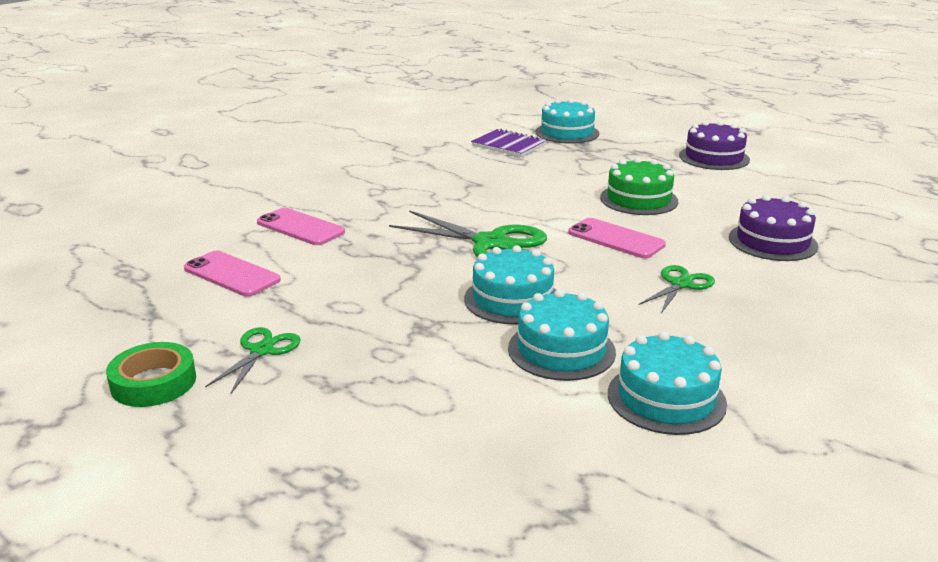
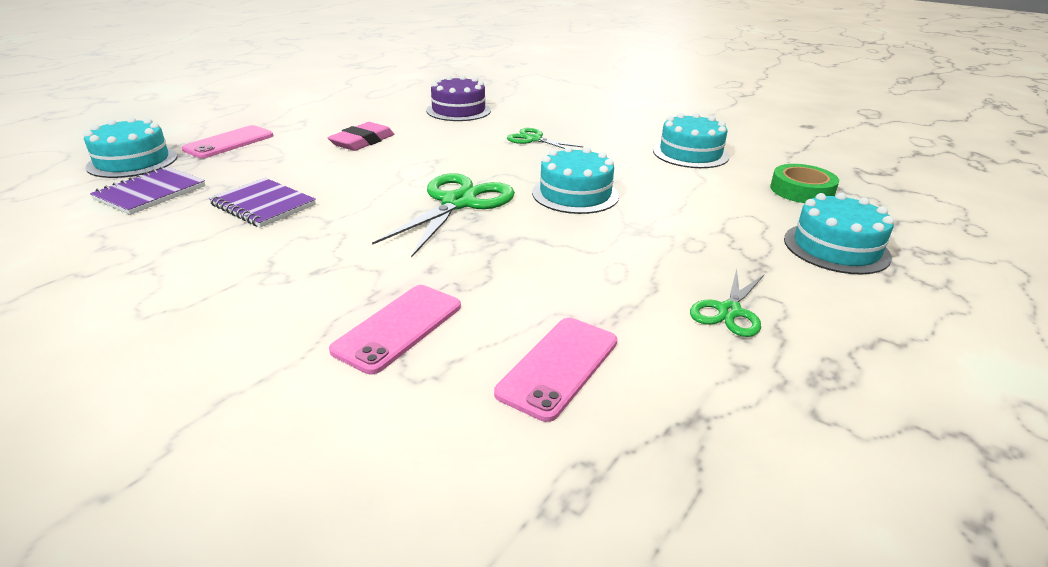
camera: 95 degrees left, 5 degrees up
green tape [106,342,196,407] -> green tape moved to [770,164,839,203]
green scissors [205,327,301,394] -> green scissors turned 75 degrees counterclockwise [690,269,764,337]
turquoise cake [508,289,616,381] -> turquoise cake moved to [784,193,894,274]
pink phone [568,218,666,258] -> pink phone moved to [182,125,273,158]
green cake [600,157,678,215] -> pink eraser [328,122,394,151]
purple cake [679,121,750,170] -> none
none -> purple notebook [209,178,316,228]

